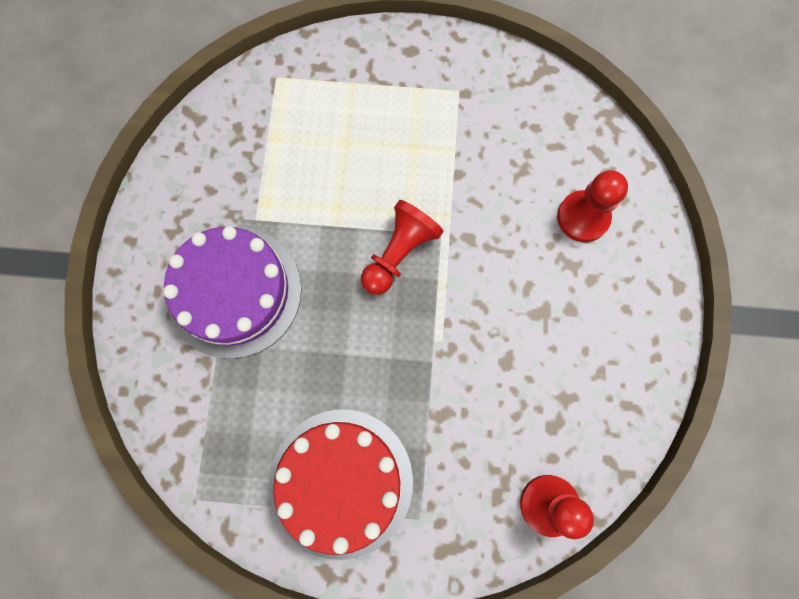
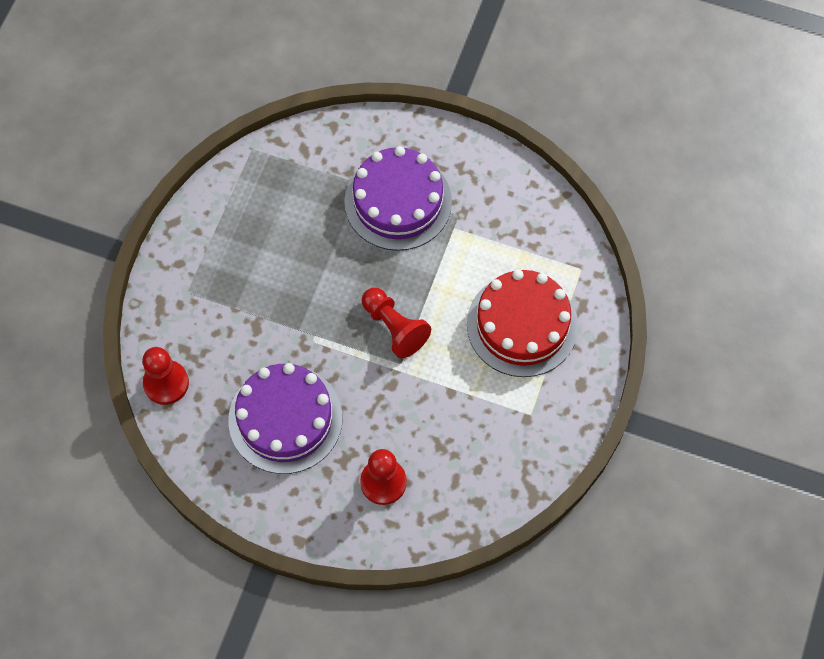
camera: 105 degrees right, 10 degrees down
red cake [269,409,413,560] -> red cake moved to [467,269,578,377]
none -> purple cake [228,363,342,474]

